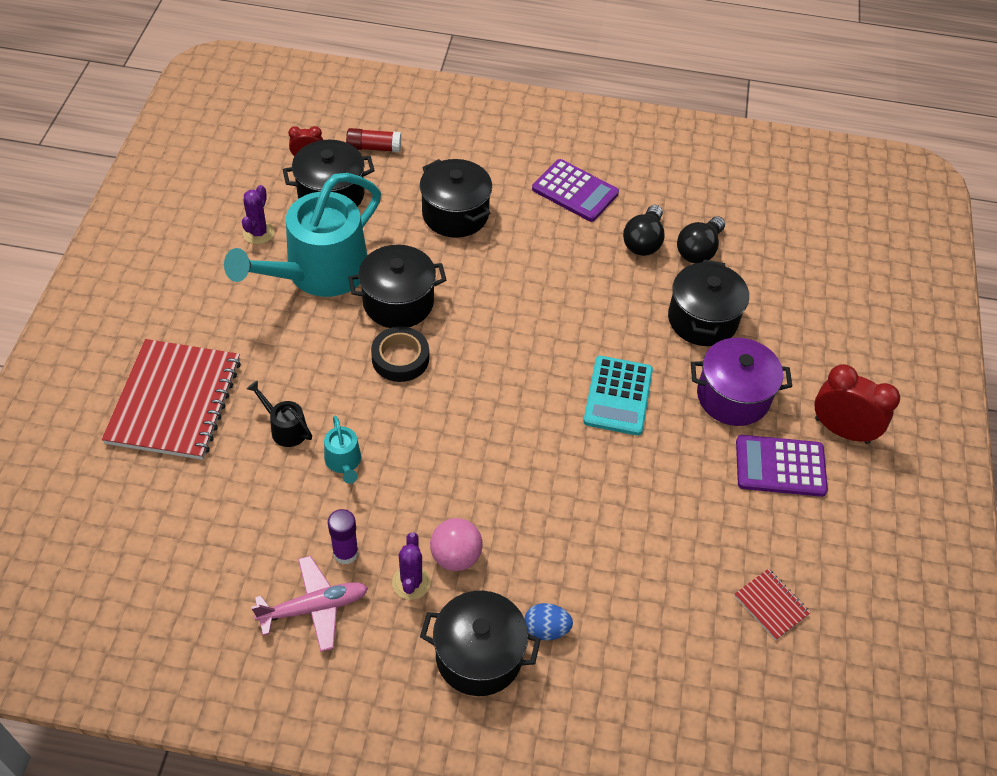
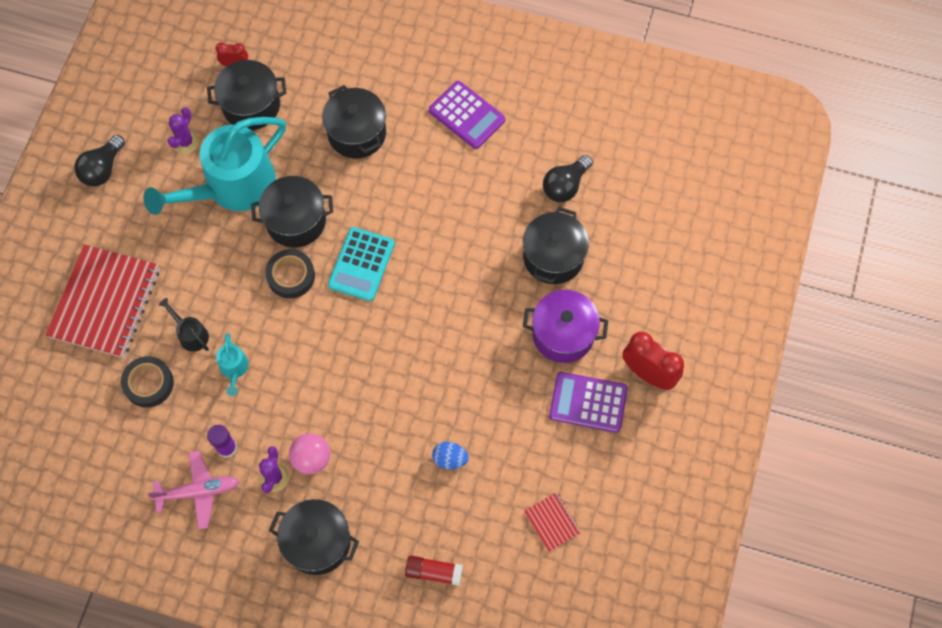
camera: 10 degrees right, 15 degrees up
red glue stick [346,128,401,152] -> red glue stick moved to [405,556,463,586]
blue egg [524,603,573,640] -> blue egg moved to [432,442,469,469]
turquoise calculator [583,356,653,436] -> turquoise calculator moved to [328,227,395,301]
black light bulb [623,205,665,256] -> black light bulb moved to [74,135,125,186]
none -> black tape [121,356,174,408]

